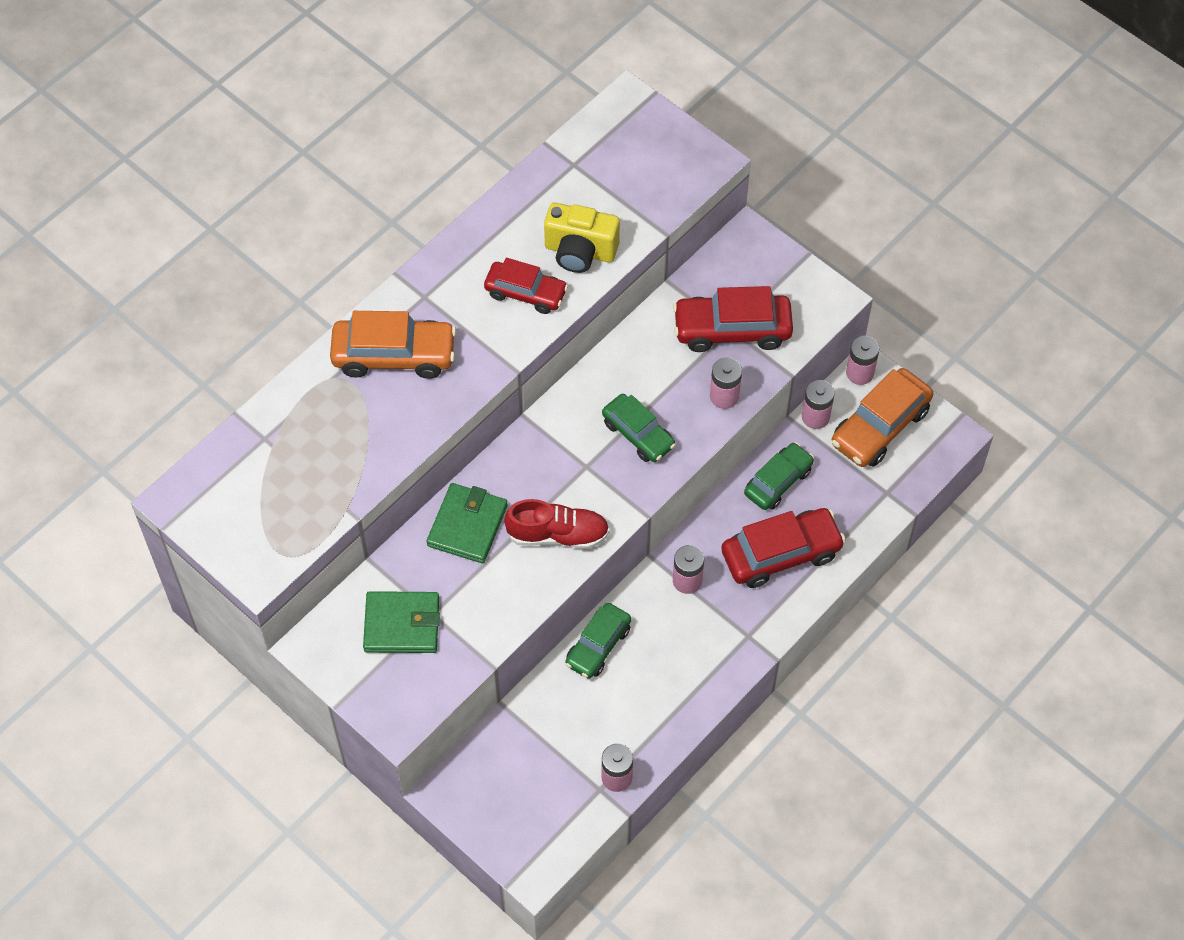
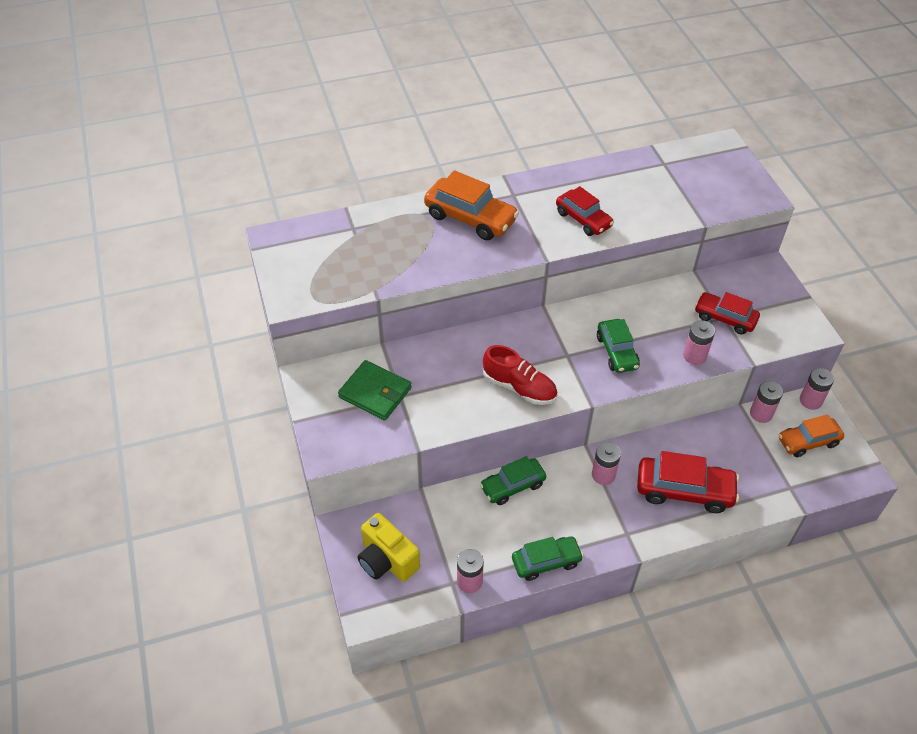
camera: 30 degrees right, 10 degrees down
green wallet [426,483,508,563] -> none
yellow camera [544,203,620,273] -> yellow camera moved to [357,513,420,582]
red car [673,286,793,352] -> red car [695,292,760,334], size x0.67
green car [744,442,814,510] -> green car moved to [512,536,584,581]
orange car [831,368,933,467] -> orange car [779,414,844,457], size x0.67

